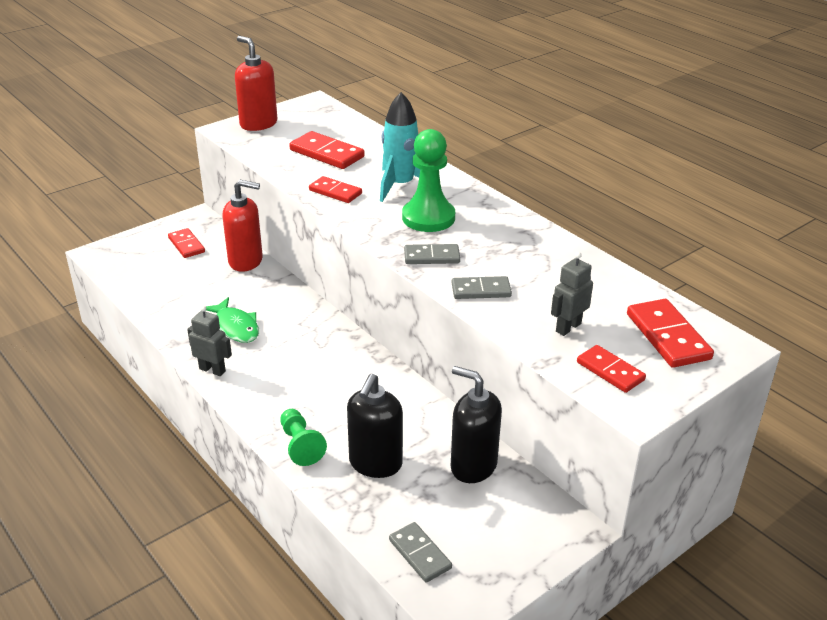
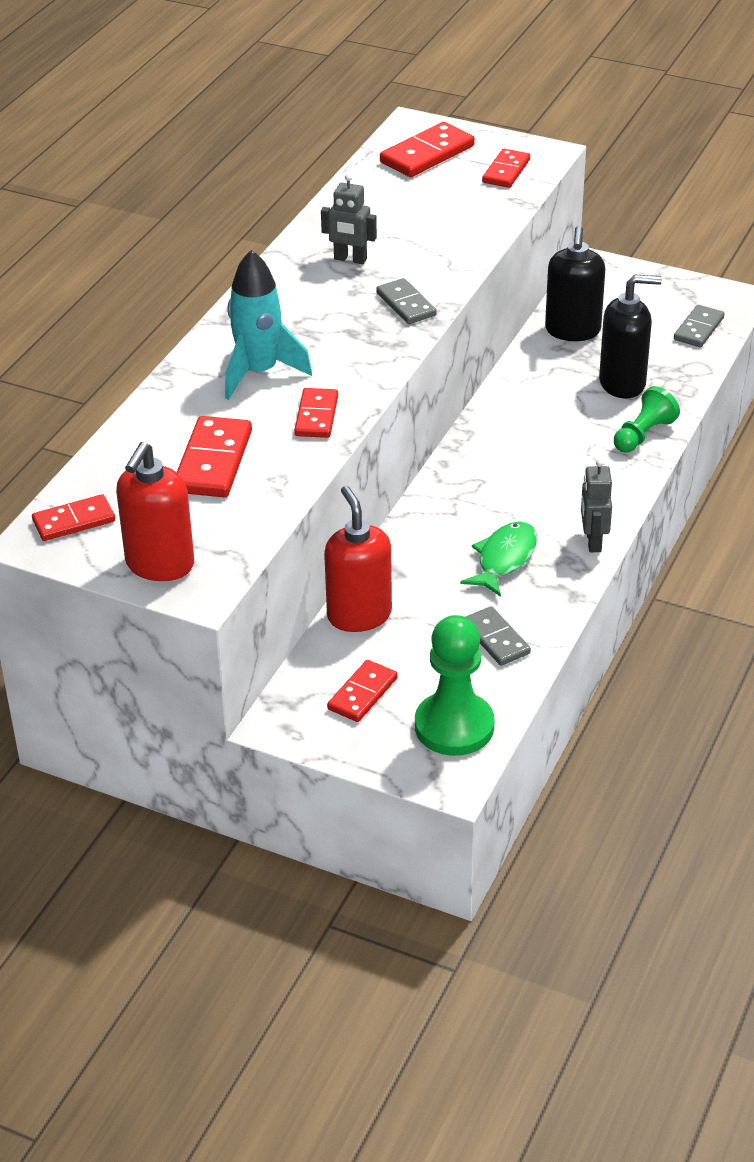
camera: 115 degrees left, 5 degrees up
green pawn [402,129,455,232] -> green pawn moved to [415,615,494,756]
grey domino [451,276,512,299] -> grey domino moved to [466,606,531,666]
grey robot [551,252,593,336] -> grey robot moved to [321,174,377,264]
none -> red domino [32,494,115,541]

